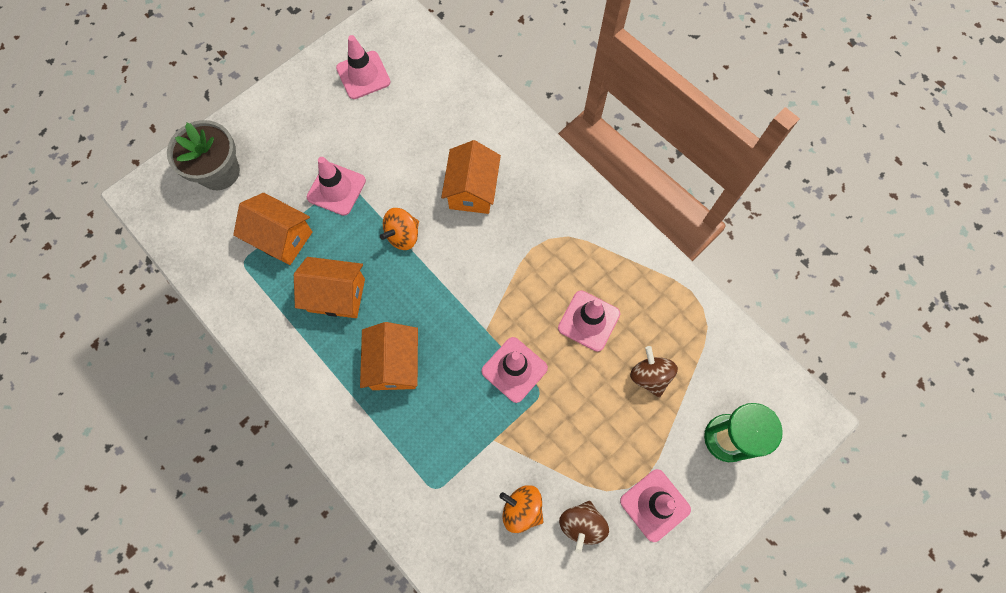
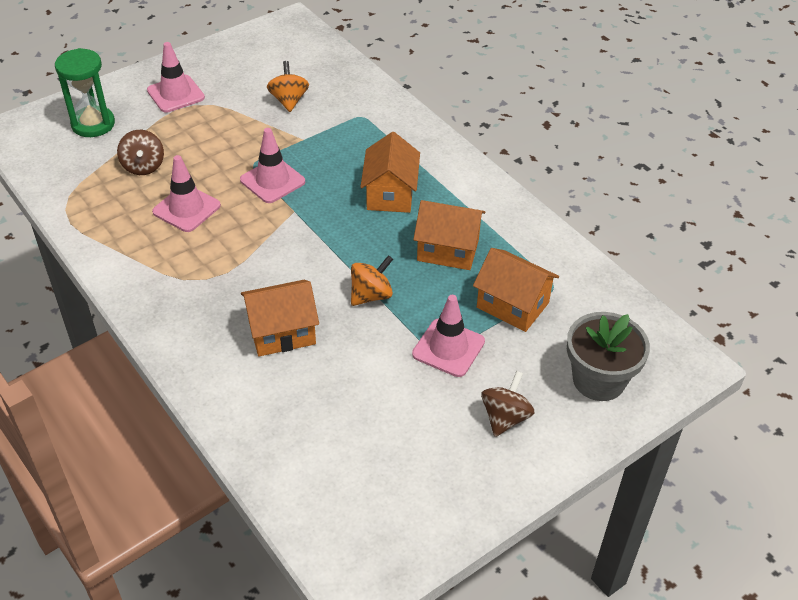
camera: 175 degrees left, 25 degrees down
pink traffic cone [336,35,390,99] -> none
orange house [441,140,501,214] -> orange house turned 60 degrees clockwise [241,280,319,356]
orange spinning top [499,485,544,533] -> orange spinning top turned 135 degrees counterclockwise [267,61,309,112]
brown spinning top [559,501,609,553] -> brown spinning top moved to [481,371,534,437]

